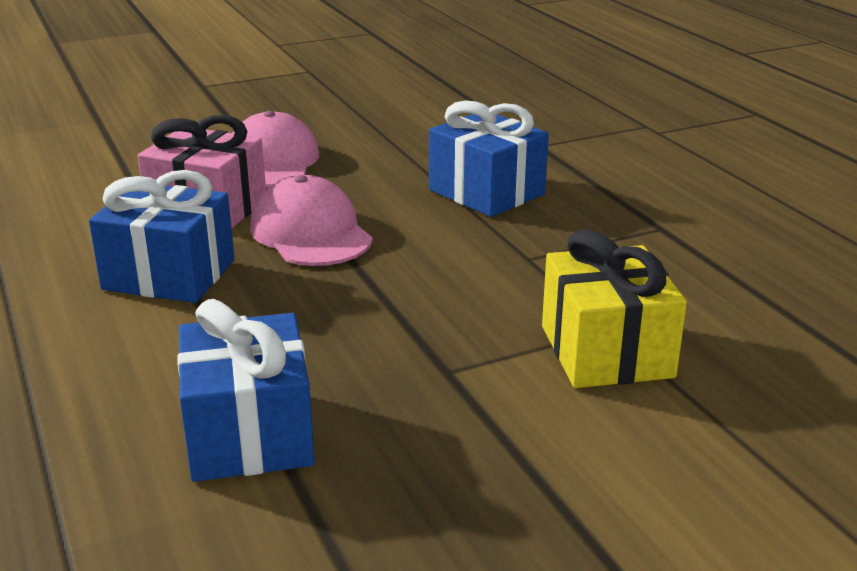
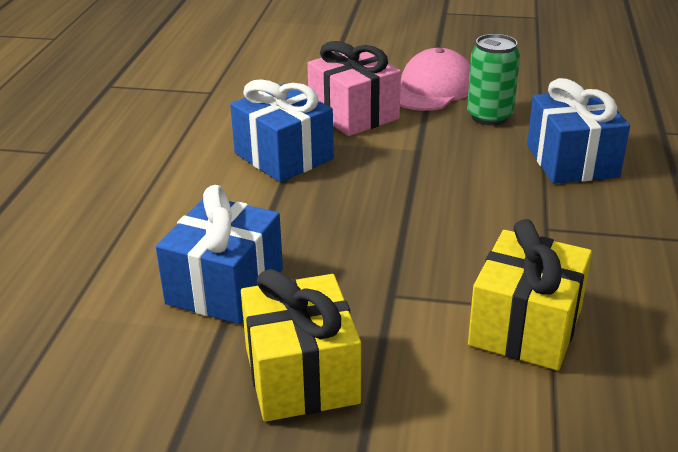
camera: 35 degrees right, 5 degrees up
pink cap [250,175,373,266] -> none
none -> yellow gift [241,269,361,422]
none -> green can [467,34,520,126]

